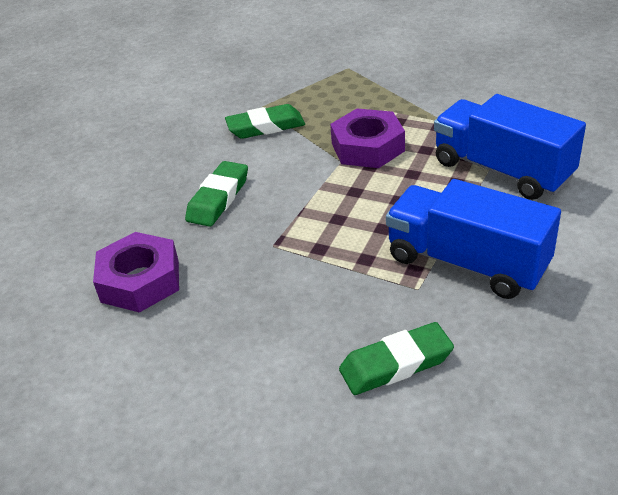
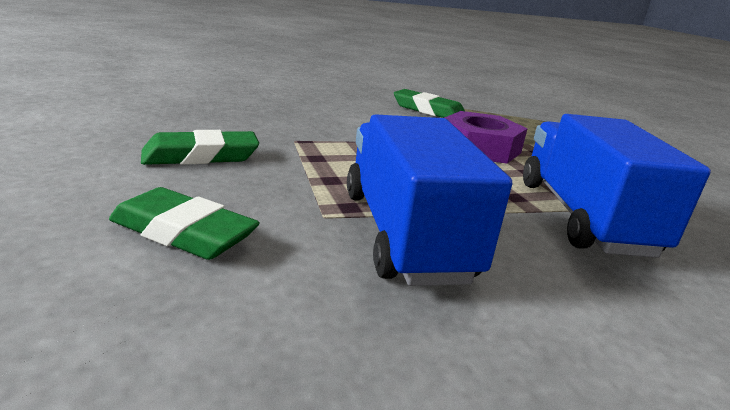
camera: 40 degrees right, 15 degrees down
purple nut [93,232,179,313] -> none
green eraser [185,161,248,227] -> green eraser moved to [141,130,259,165]

